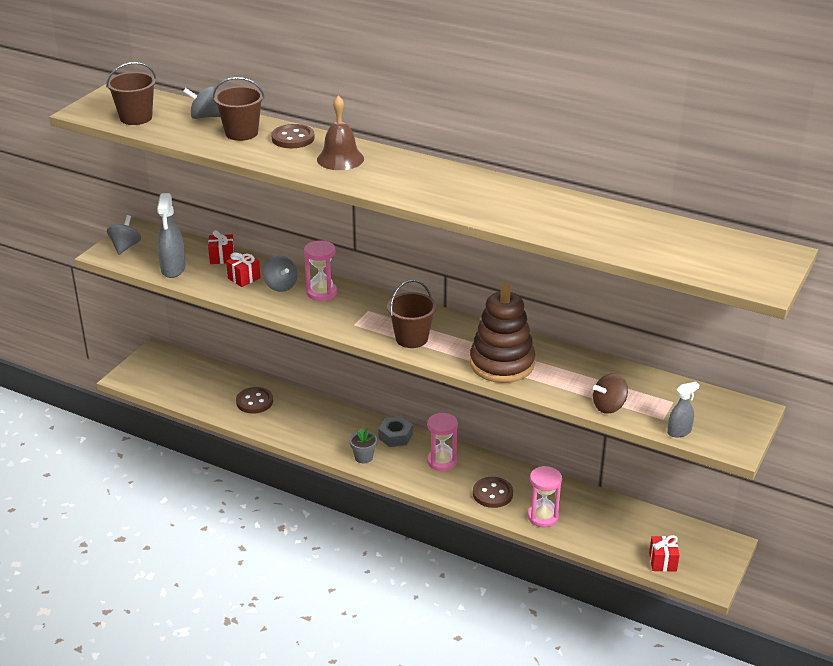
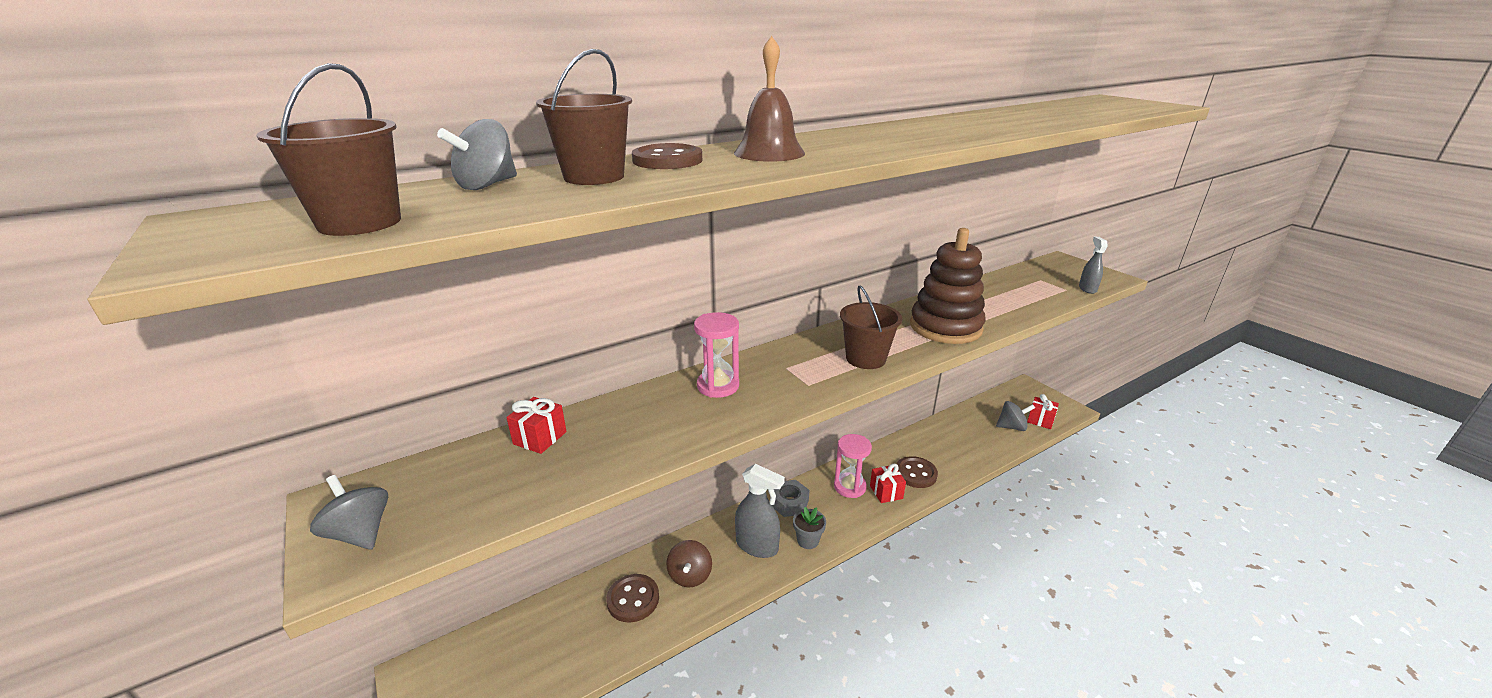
camera: 60 degrees left, 5 degrees down
grey spray bottle [157,193,186,278] -> grey spray bottle moved to [735,464,785,558]
red gift [226,252,261,287] -> red gift moved to [870,464,906,503]
grey spinning top [263,256,298,292] -> grey spinning top moved to [996,401,1035,431]
pink hourglass [527,466,562,527] -> none
brown spinning top [593,373,628,414] -> brown spinning top moved to [666,540,712,587]

